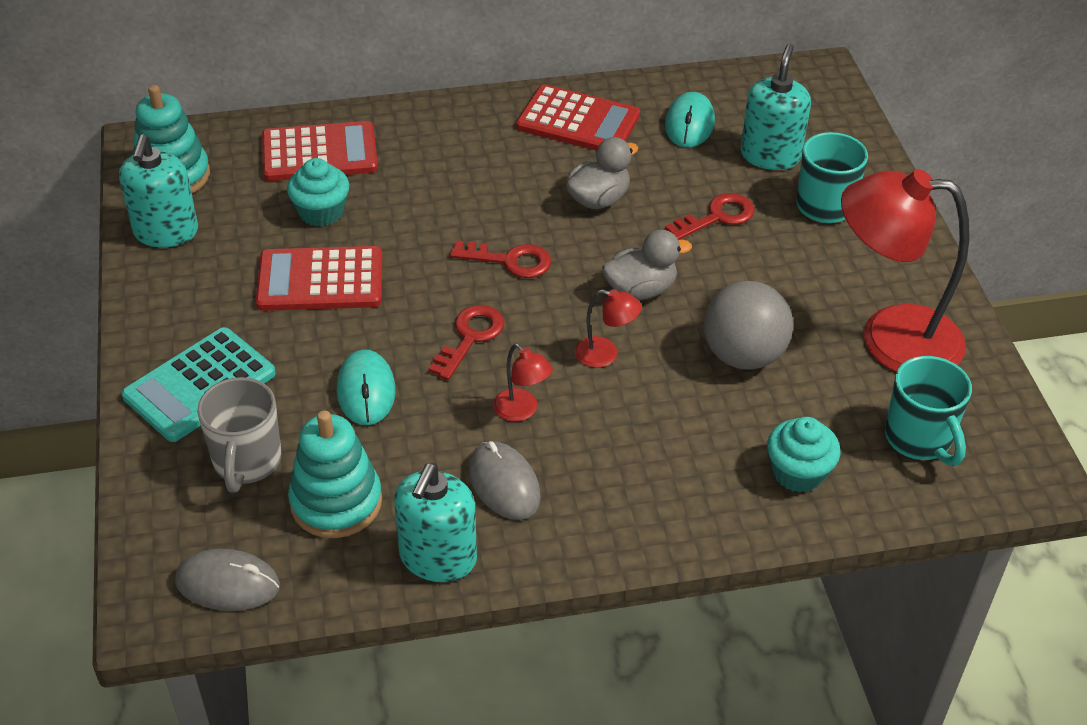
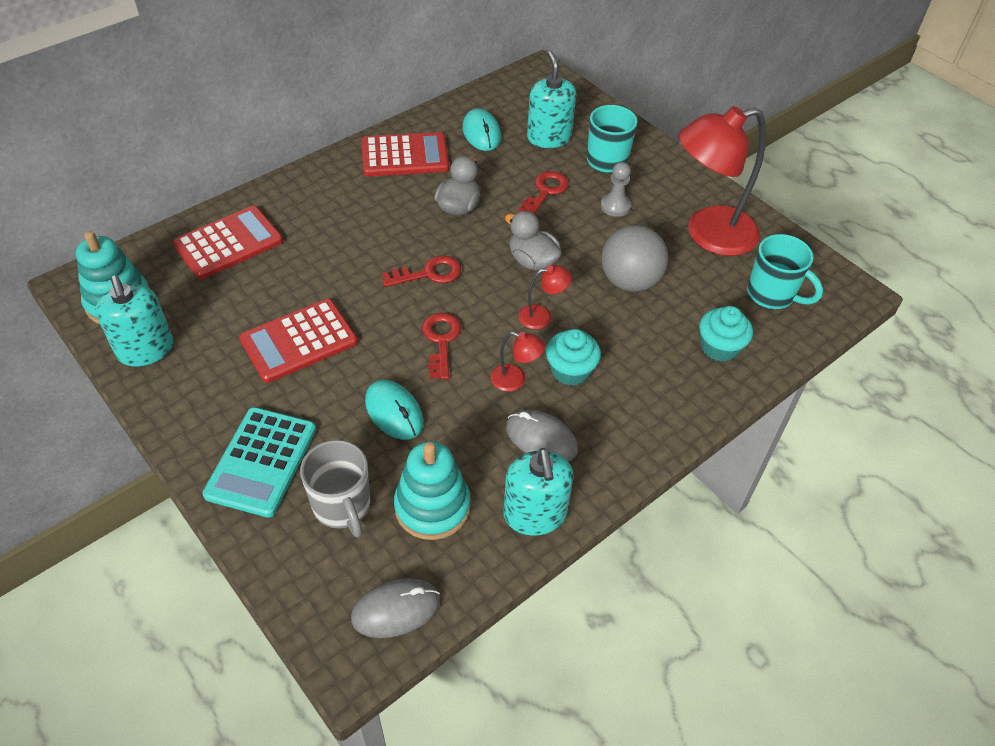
camera: 30 degrees left, 5 degrees up
turquoise cupcake [287,158,349,226] -> turquoise cupcake moved to [546,329,601,386]
grey duck [602,230,692,300] -> grey duck turned 90 degrees counterclockwise [505,211,562,271]
none -> grey pawn [601,162,631,217]

